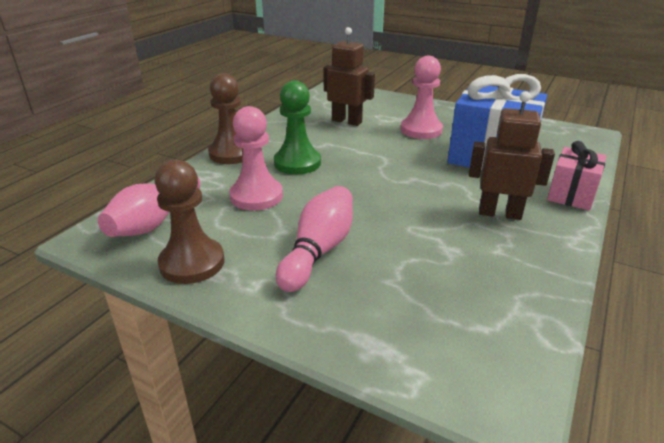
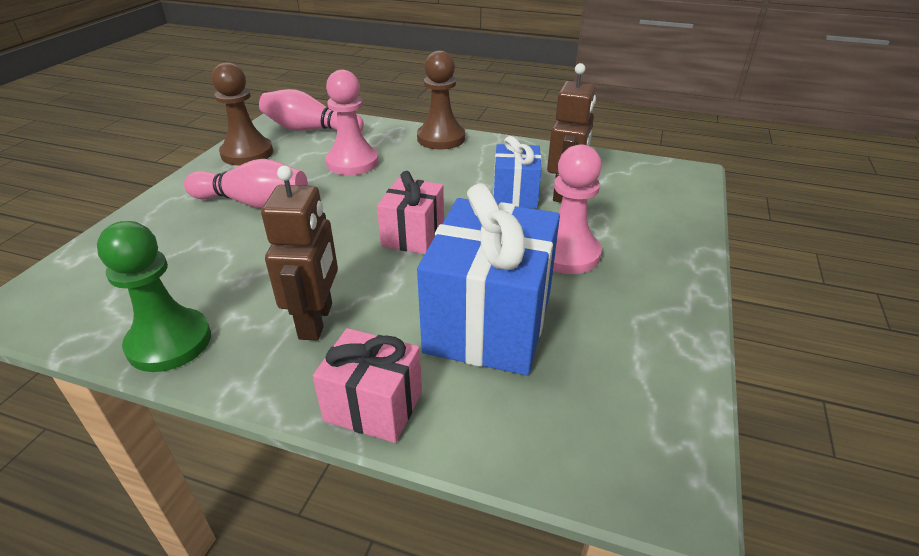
camera: 80 degrees right, 5 degrees up
green pawn [274,81,321,174] -> green pawn moved to [97,221,211,372]
none -> pink gift [377,171,444,254]
none -> blue gift [494,136,542,209]

